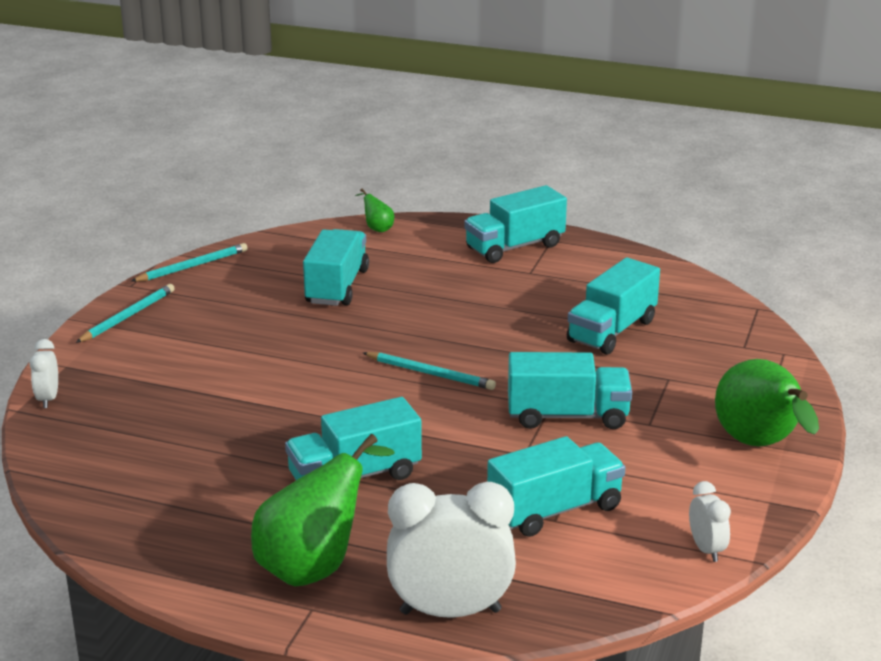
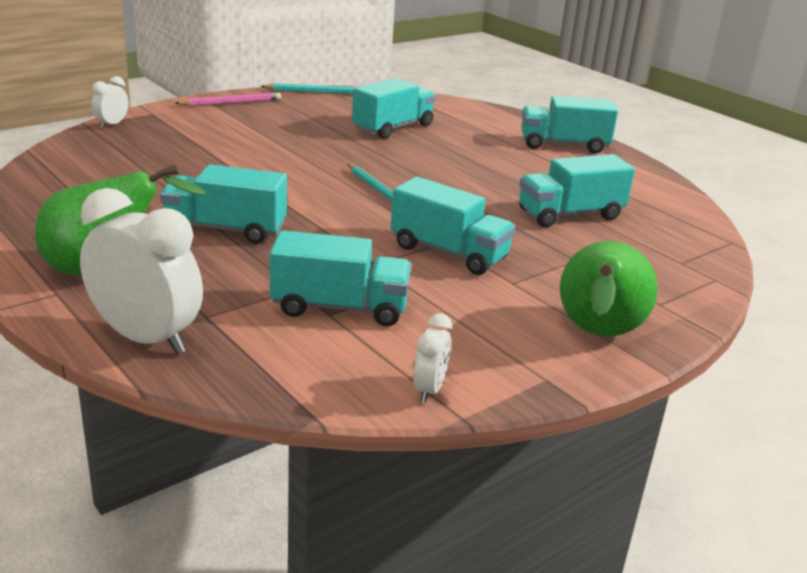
camera: 30 degrees right, 0 degrees up
turquoise pencil [76,284,175,343] -> pink pencil [175,92,281,106]
green pear [355,188,394,232] -> none

